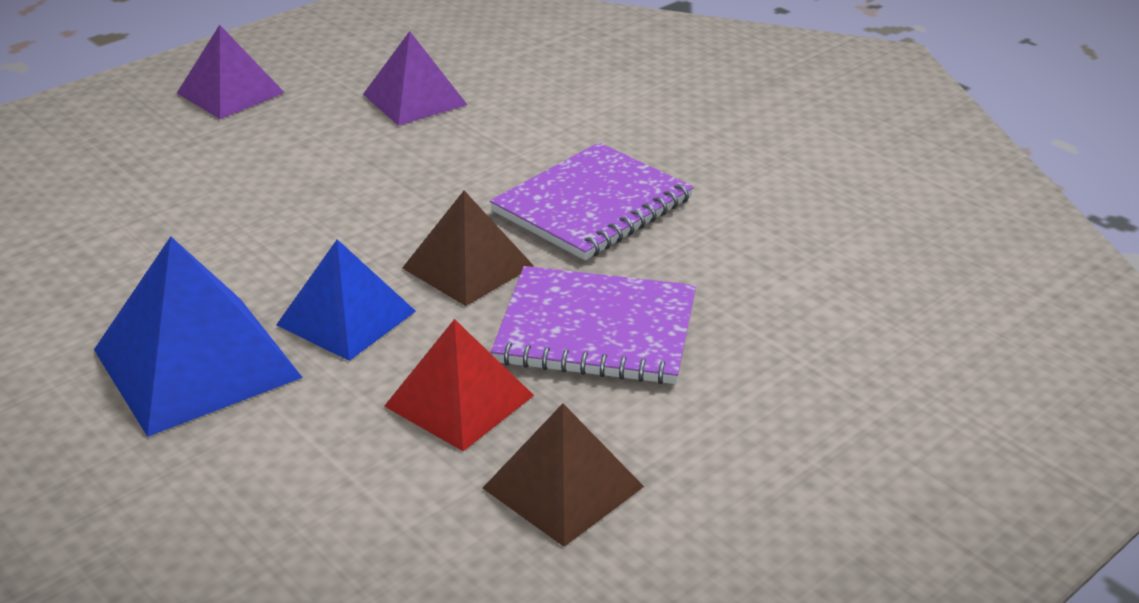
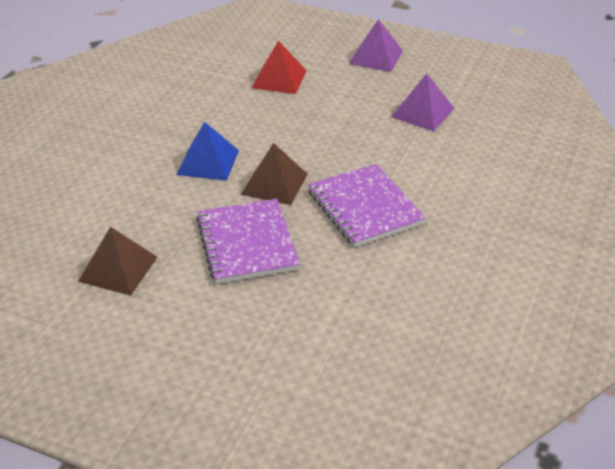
camera: 65 degrees right, 5 degrees up
blue pyramid [94,237,303,437] -> none
red pyramid [384,319,534,451] -> red pyramid moved to [252,40,307,94]
purple notebook [490,142,694,260] -> purple notebook turned 45 degrees clockwise [308,164,426,247]

